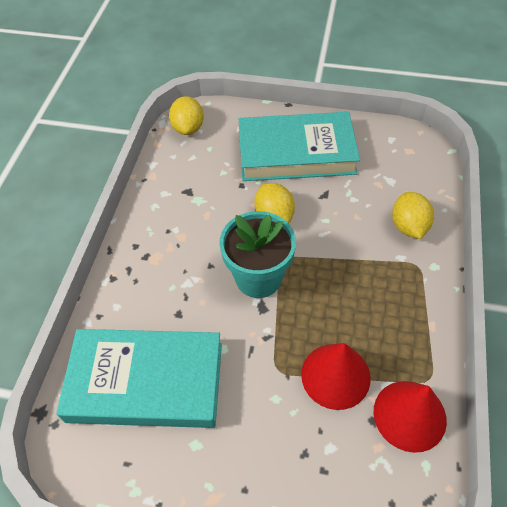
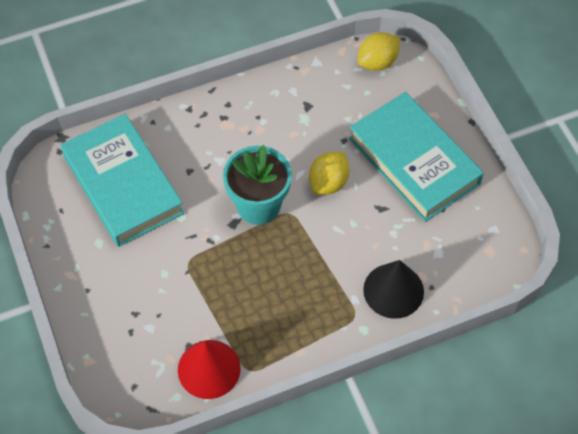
camera: 55 degrees right, 5 degrees up
red cone [301,343,371,410] -> none
yellow lemon [392,192,434,239] -> black cone [363,260,424,319]

